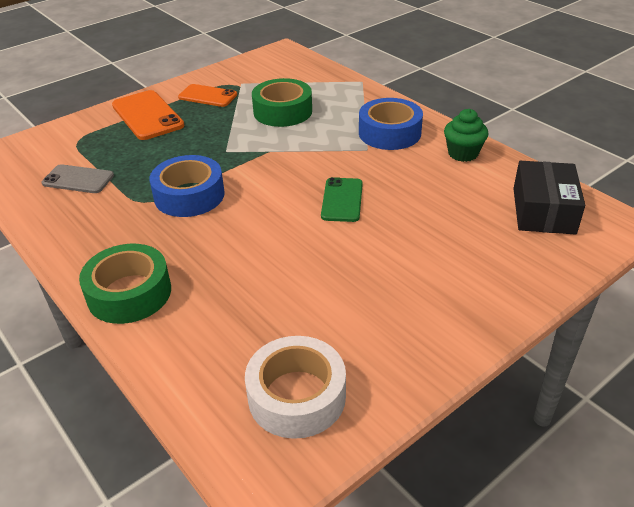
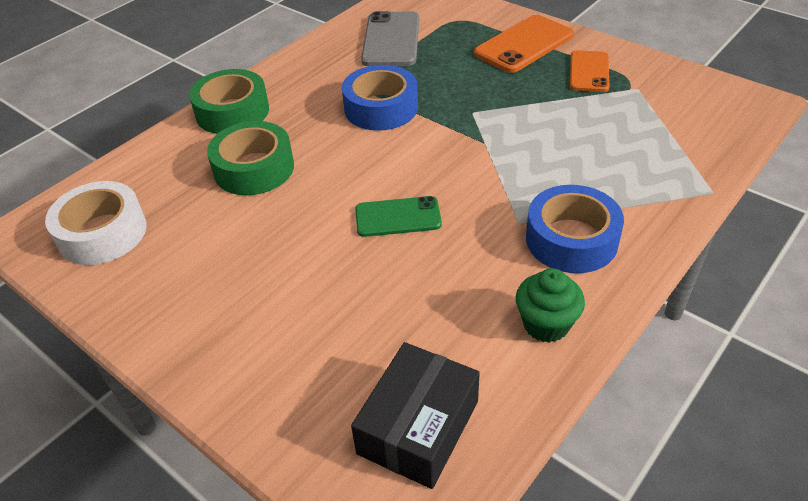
camera: 80 degrees right, 5 degrees up
grey phone [42,164,114,193] -> grey phone [361,11,419,66], size x1.53
green tape [252,78,312,127] -> green tape moved to [207,121,294,195]
black box [513,161,585,235] -> black box turned 60 degrees counterclockwise [351,342,480,489]

